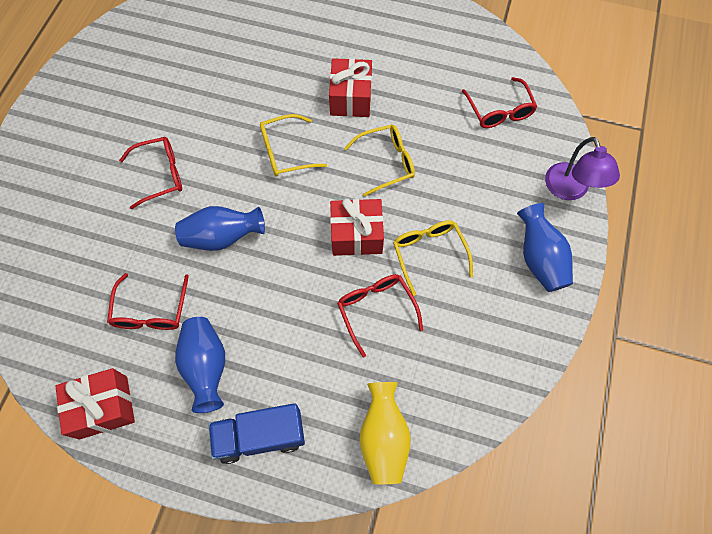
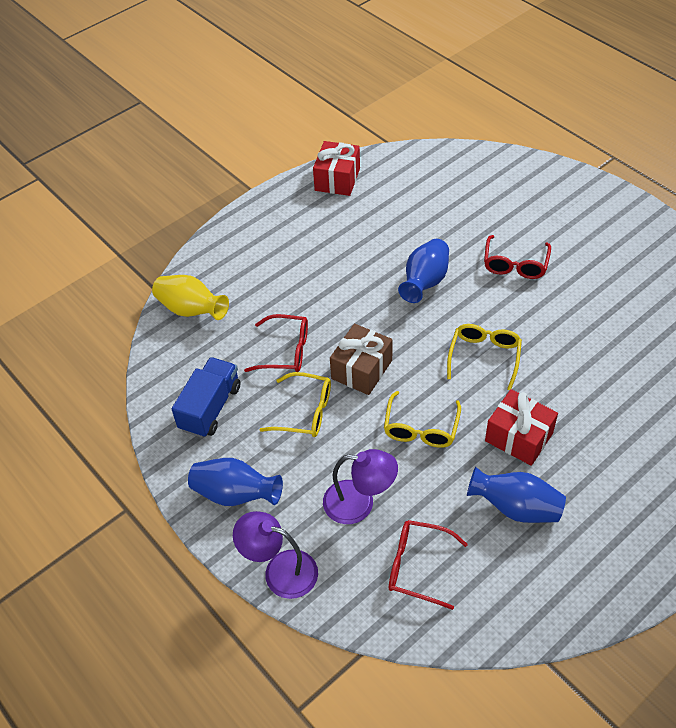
camera: 125 degrees right, 15 degrees down
red glasses [107,273,189,330] -> none
blue vase [175,317,225,413] -> blue vase moved to [467,467,566,523]
blue truck [208,403,305,464] -> blue truck moved to [172,357,241,438]
red gift [330,198,384,256] -> brown gift [330,323,393,395]
none -> purple lamp [323,449,398,524]

